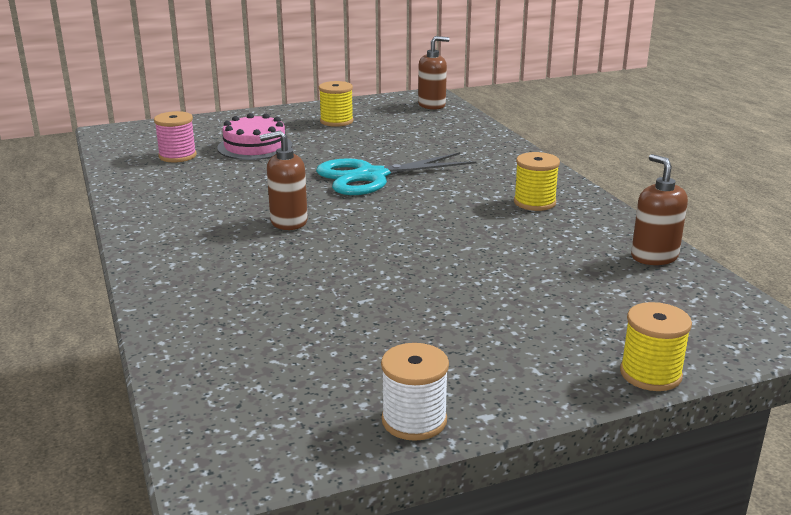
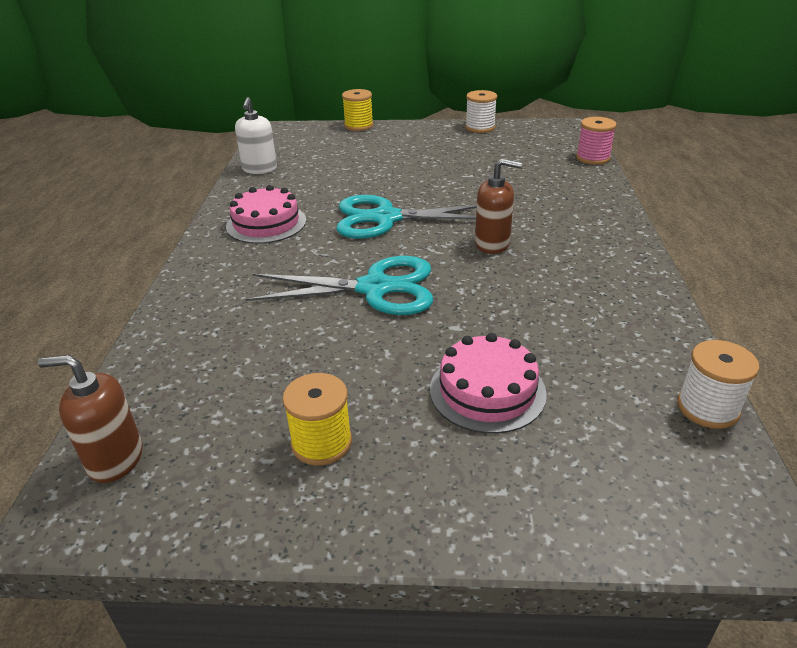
camera: 155 degrees left, 10 degrees up
pink spool [154,111,197,162] -> pink spool moved to [576,117,617,165]
yellow spool [514,152,560,211] -> pink cake [226,185,306,244]
brown soap dispenser [631,154,688,265] -> white soap dispenser [235,97,277,174]
none -> turquoise scissors [336,195,477,239]
none -> white spool [677,340,759,429]

